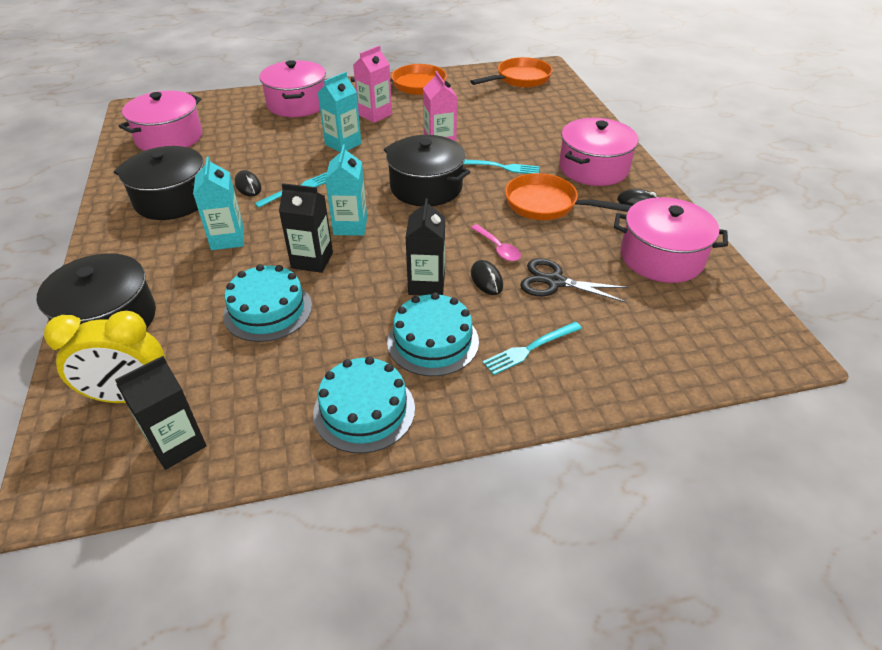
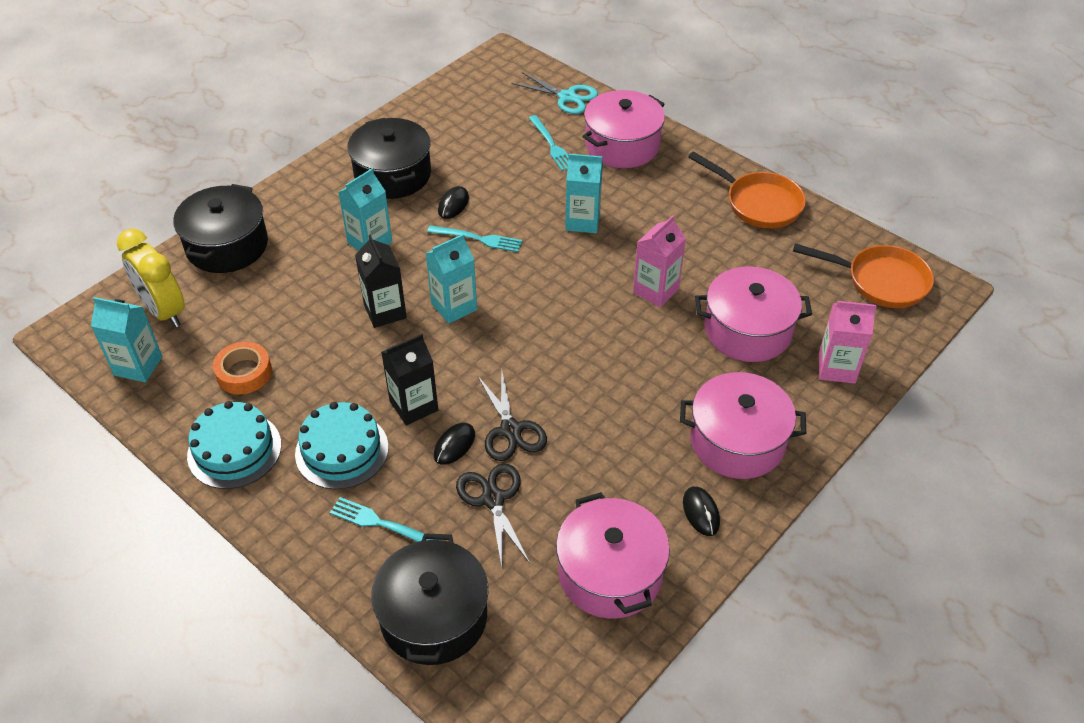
camera: 55 degrees right, 5 degrees up
black carton [115,356,206,470] -> turquoise carton [91,297,162,382]
pink pot [119,90,202,151] -> pink pot moved to [695,266,812,362]
turquoise cake [223,264,312,342] -> none
pink carton [353,46,392,123] -> pink carton moved to [819,301,877,384]
black pot [384,135,470,206] -> black pot moved to [371,533,488,665]
turquoise fork [463,159,540,174] -> turquoise fork moved to [529,115,568,171]
pink spoon [471,224,521,261] -> black scissors [477,368,547,461]
orange pan [505,173,632,220] -> none
none -> orange tape [213,341,272,394]
none -> turquoise scissors [512,72,598,114]

